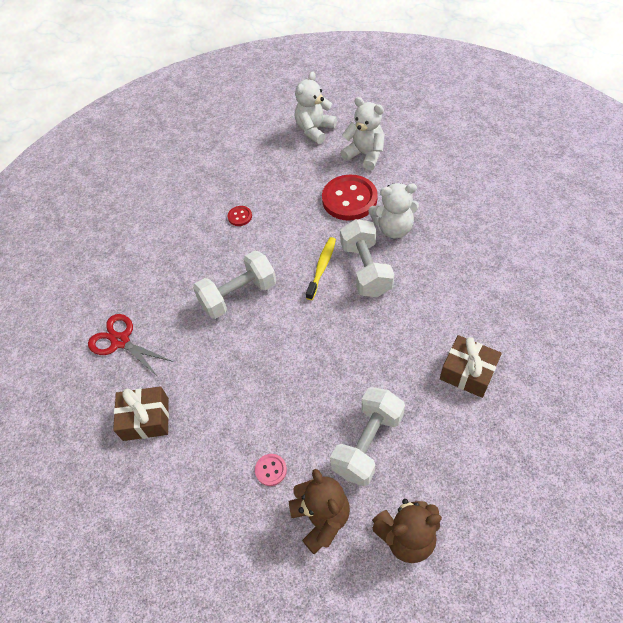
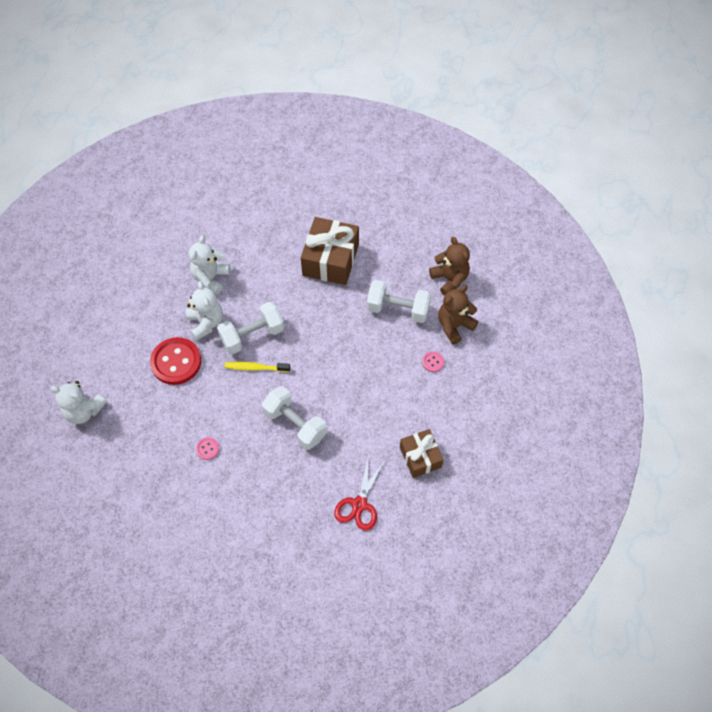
camera: 110 degrees left, 5 degrees up
red button [228,206,252,226] -> pink button [196,437,219,460]
white teddy bear [340,97,385,170] -> white teddy bear moved to [189,235,231,294]
brown gift [440,335,502,398] -> brown gift [301,217,359,285], size x1.63

